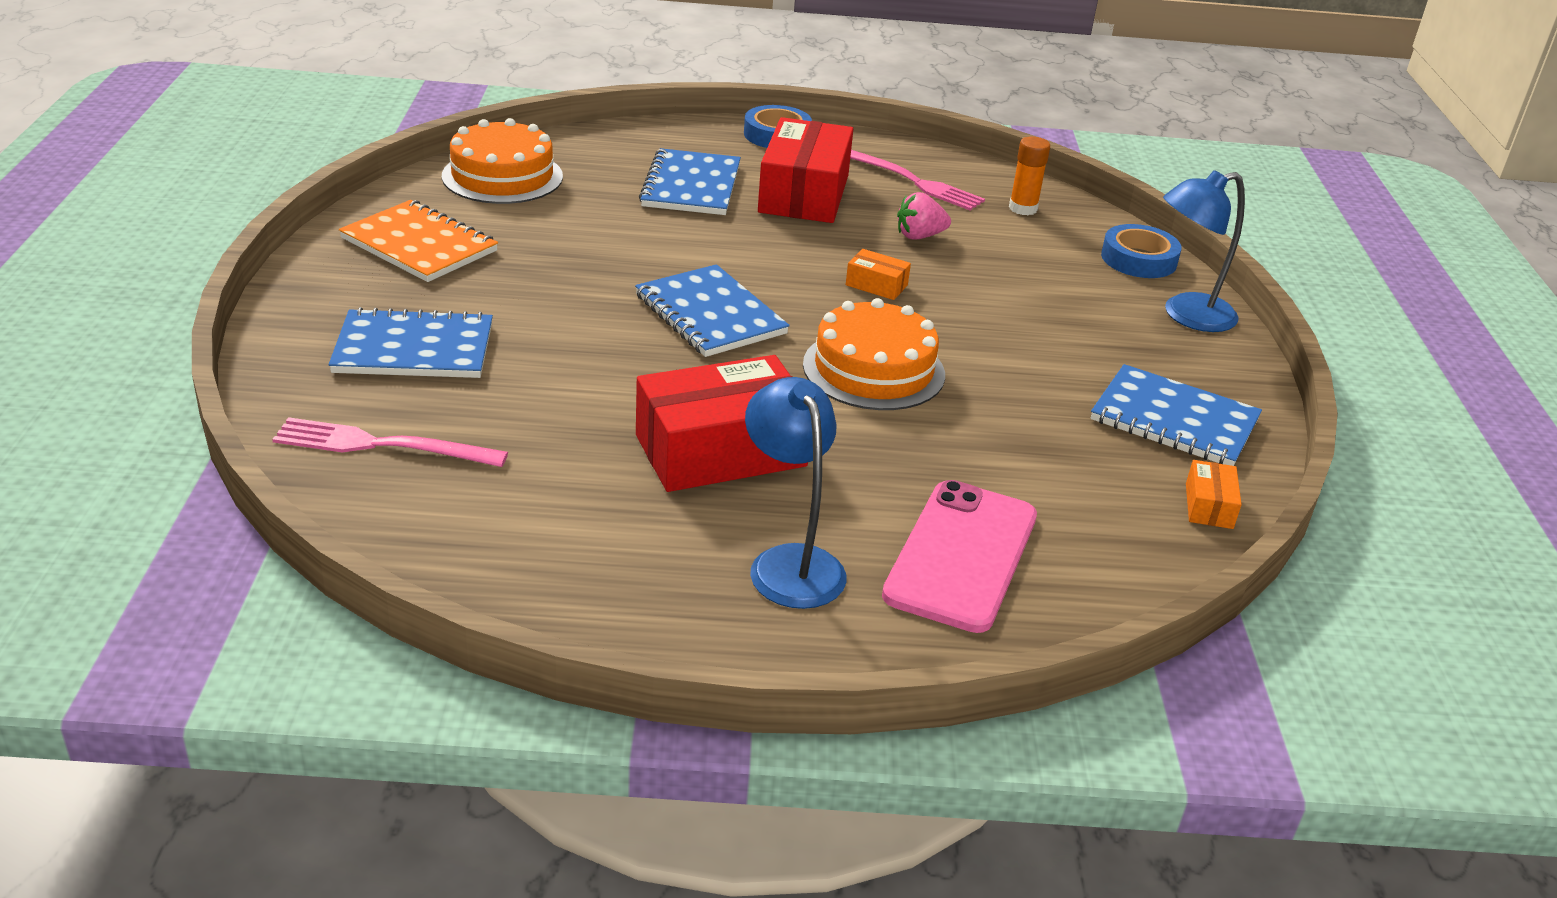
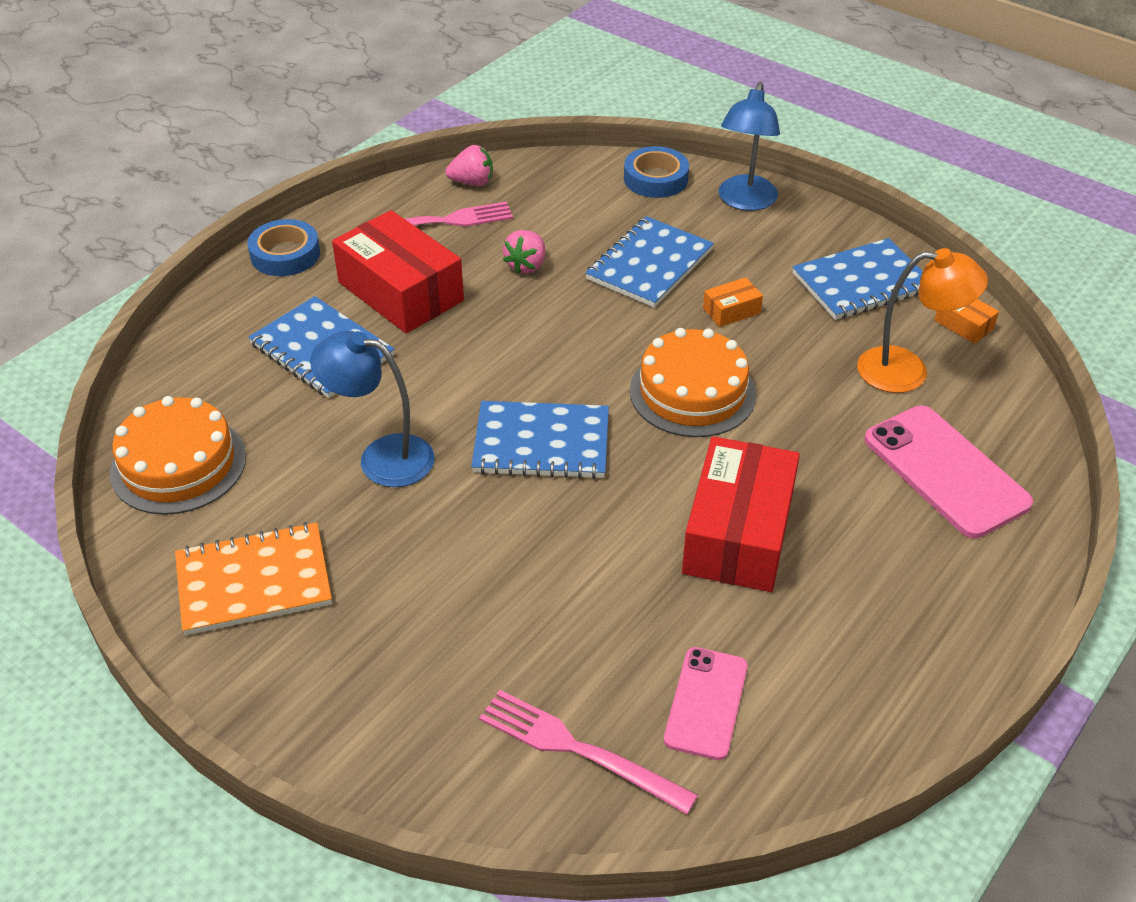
camera: 50 degrees left, 10 degrees up
pink fork [272,417,508,467] -> pink fork turned 75 degrees clockwise [479,690,698,814]
blue notebook [329,307,493,378] -> blue notebook moved to [585,216,714,307]
blue lamp [745,377,846,609] -> blue lamp moved to [310,331,435,487]
orange box [846,249,911,300] -> orange box moved to [703,277,763,327]
orange glue stick [1009,136,1050,215] -> none
none -> pink strawberry [445,145,493,186]
none -> pink phone [664,647,748,760]
none -> orange lamp [857,248,988,393]

